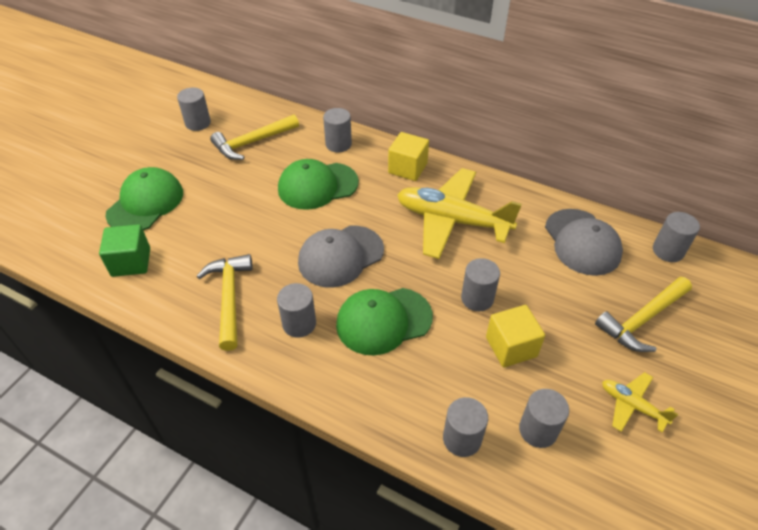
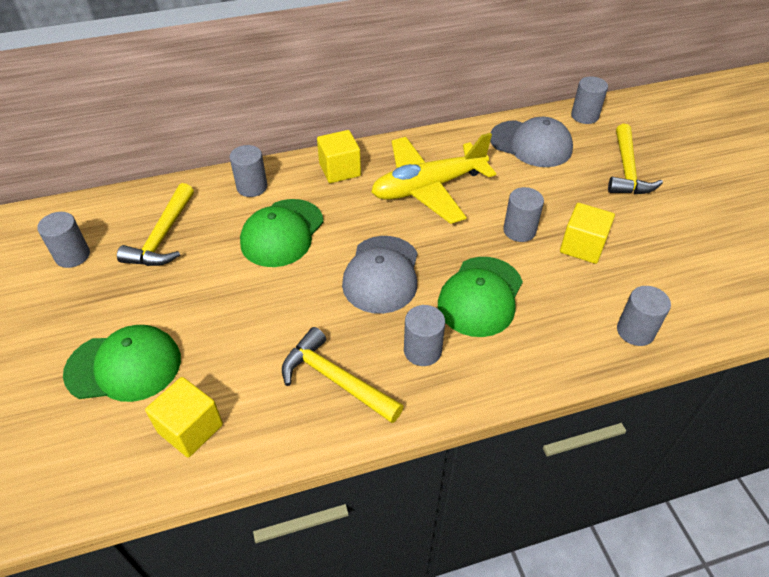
camera: 45 degrees left, 0 degrees up
green cube [99,224,150,277] -> yellow cube [145,377,223,458]
green cap [105,167,183,231] -> green cap turned 105 degrees clockwise [63,325,181,402]
grey cylinder [519,389,569,448] -> none
yellow plane [602,372,678,433] -> none

